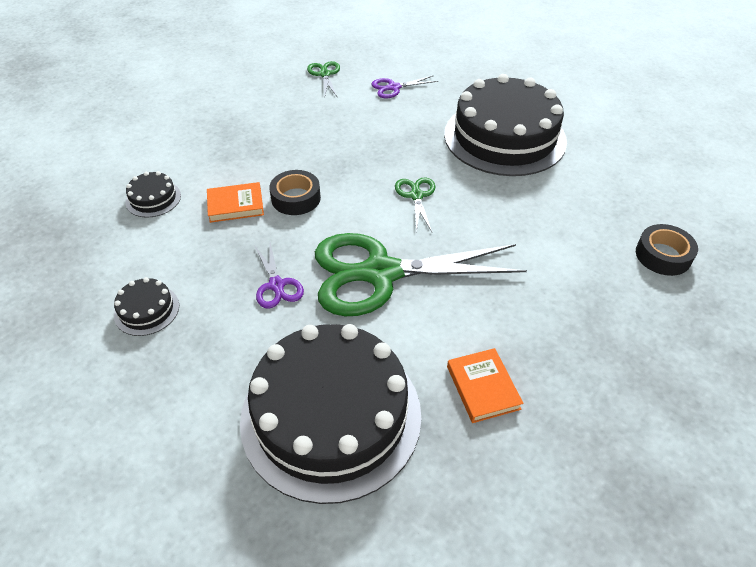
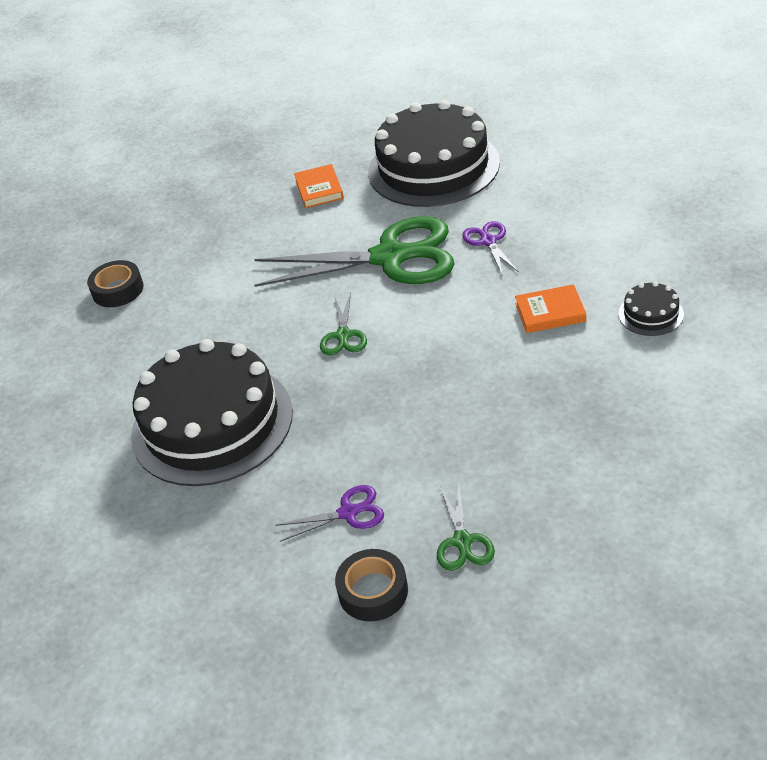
camera: 170 degrees left, 5 degrees down
black cake [114,277,179,336] -> none
black tape [269,170,321,215] -> black tape moved to [335,549,408,622]

